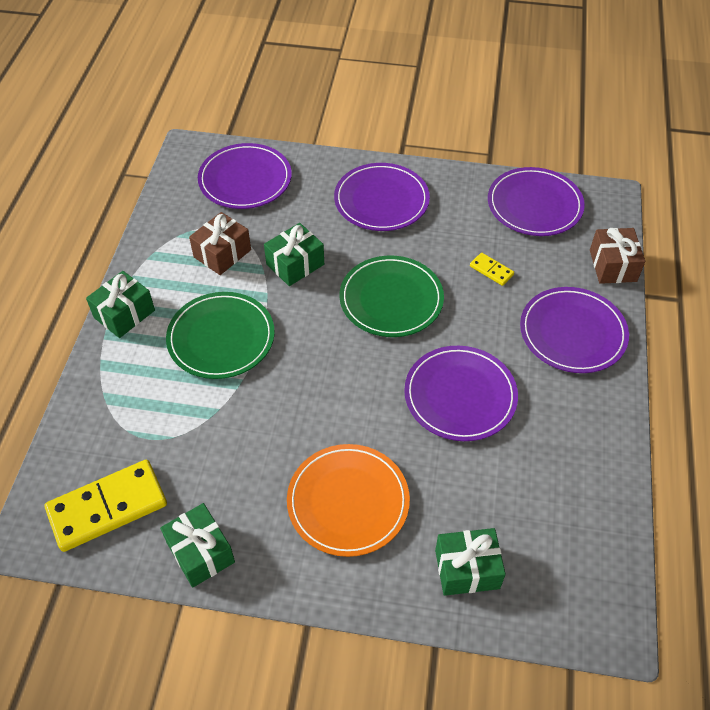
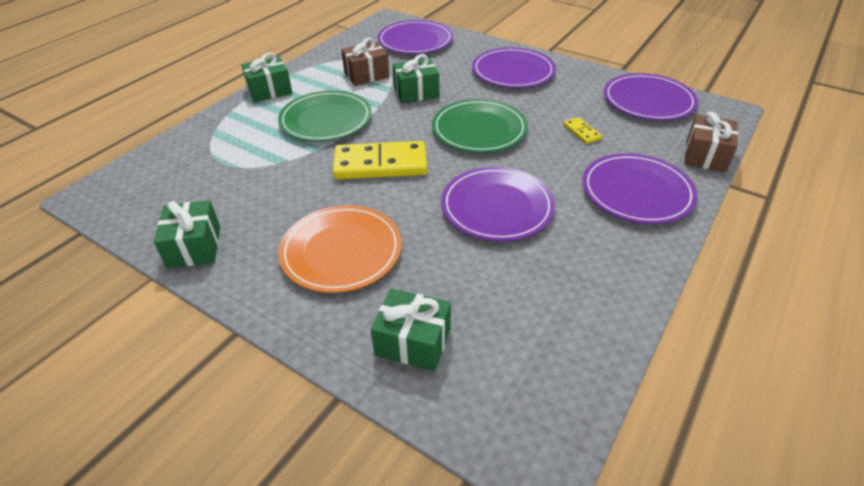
camera: 25 degrees right, 10 degrees down
yellow domino [45,460,167,552] -> yellow domino moved to [333,141,427,179]

